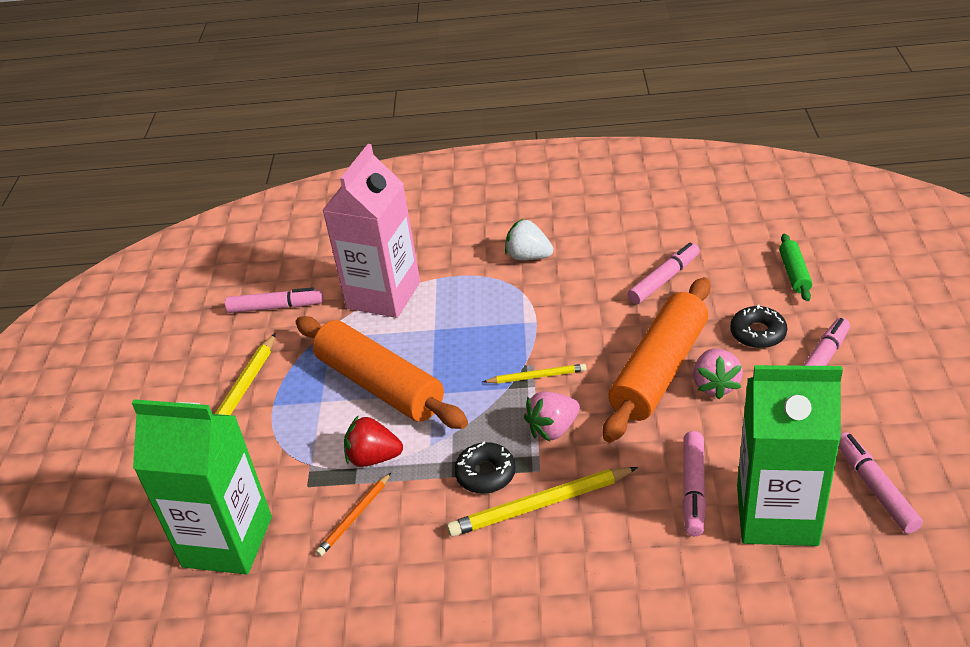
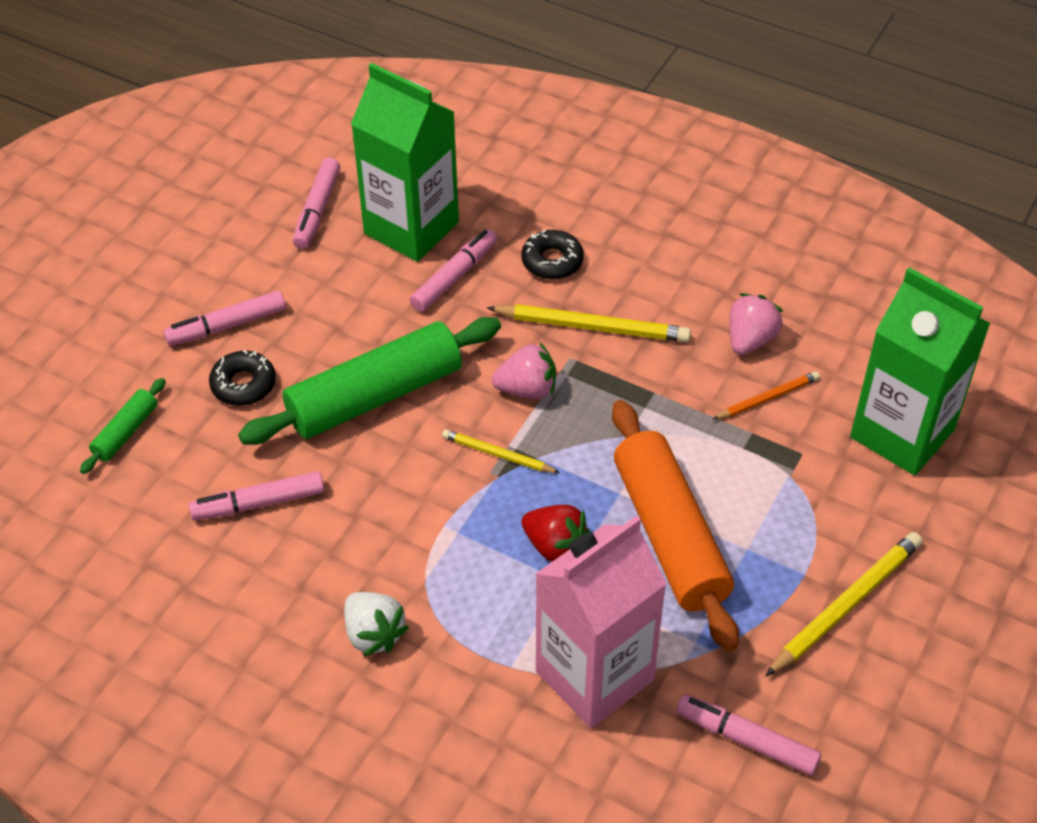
camera: 155 degrees left, 10 degrees up
red strawberry [344,415,403,467] -> red strawberry moved to [521,505,590,562]
black donut [454,442,516,494] -> black donut moved to [522,230,584,280]
orange rolling pin [603,277,711,443] -> green rolling pin [238,317,501,445]
pink strawberry [693,348,743,399] -> pink strawberry moved to [729,293,783,355]

